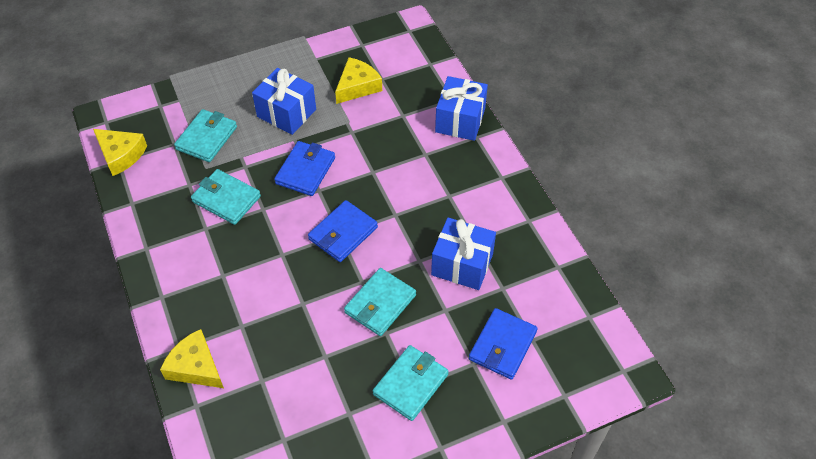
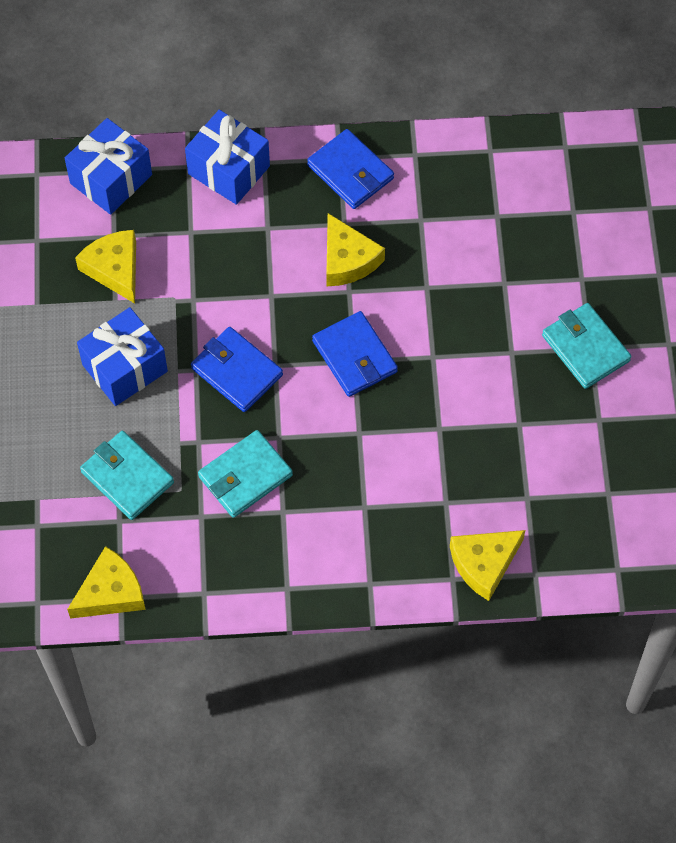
camera: 70 degrees left, 10 degrees up
turquoise wallet [344,268,416,336] -> none
blue gift [431,218,496,290] -> blue gift moved to [65,118,152,215]
blue wallet [469,308,537,380] -> blue wallet moved to [307,129,394,209]
none -> yellow cheese [326,213,385,286]

